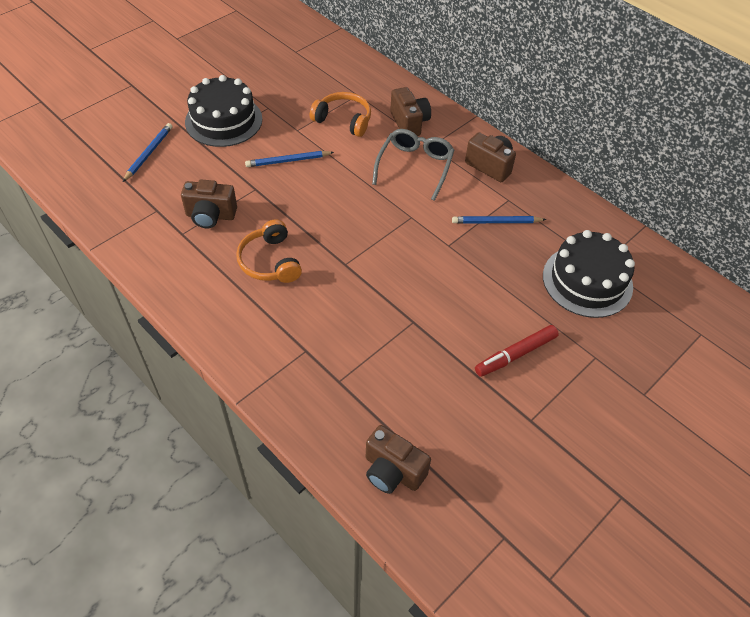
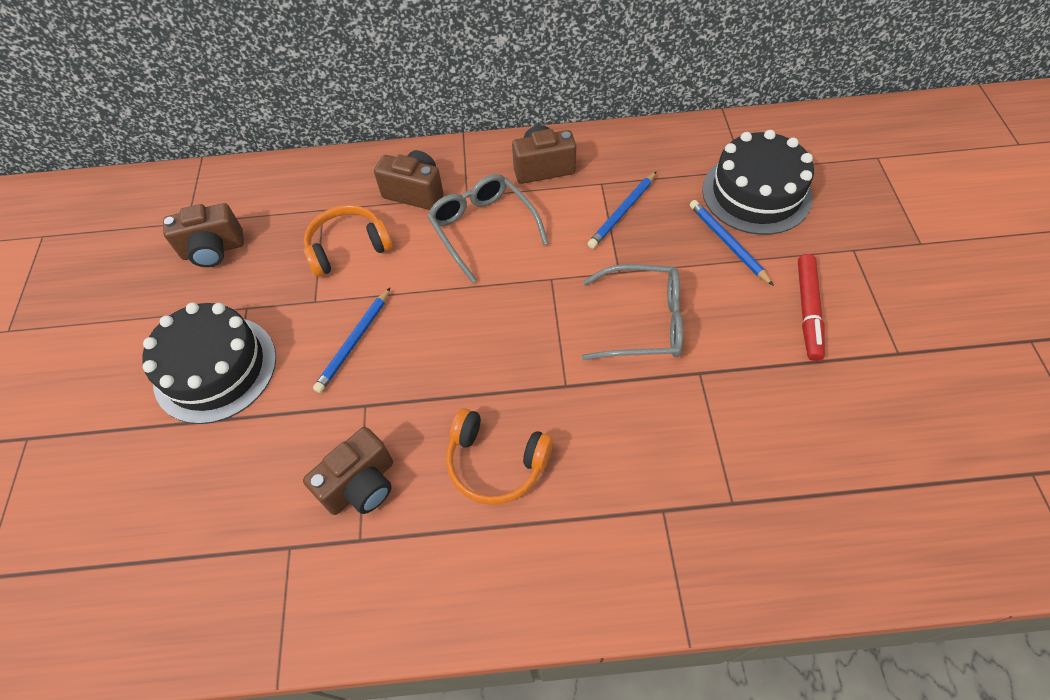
camera: 45 degrees left, 5 degrees up
blue pencil [123,123,172,182] -> blue pencil moved to [690,200,774,286]
brown camera [366,425,431,494] -> brown camera moved to [163,203,244,267]
none -> grey glasses [582,264,683,360]

